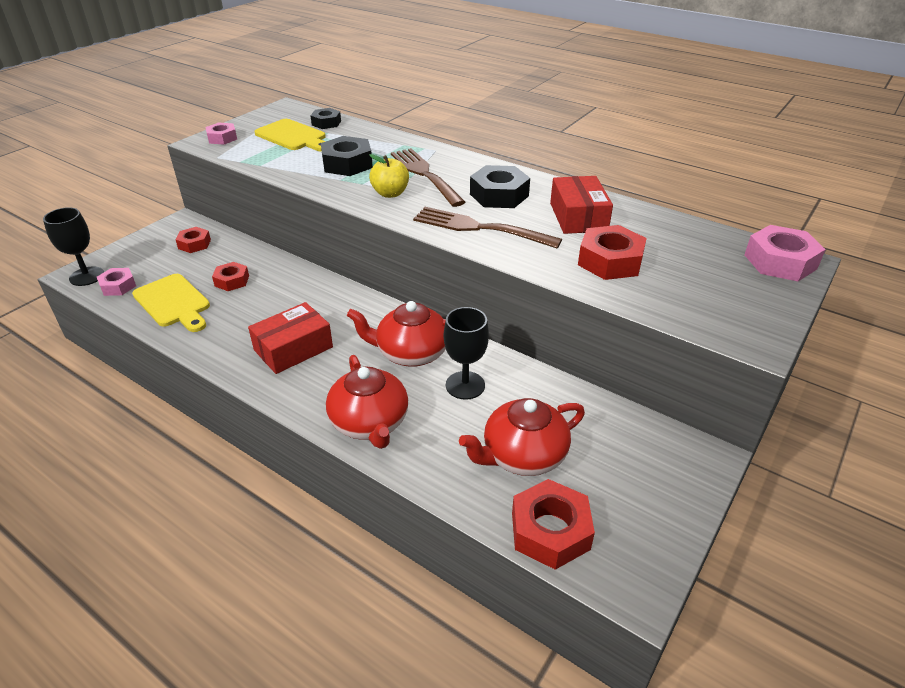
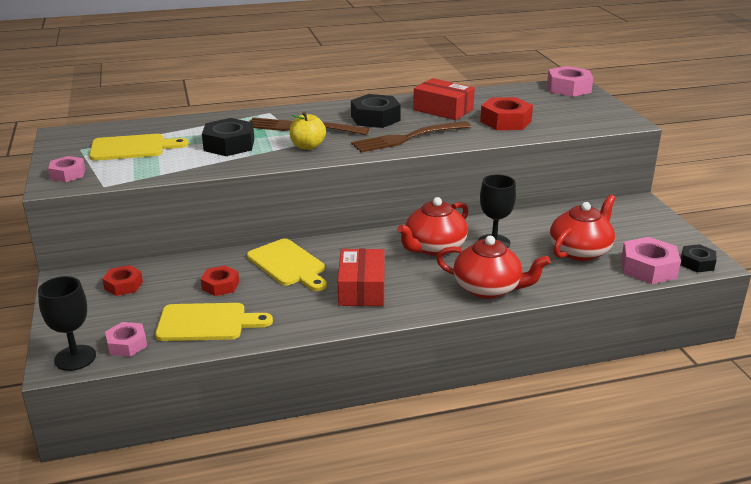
camera: 50 degrees left, 10 degrees down
black nut [310,108,341,129] -> black nut moved to [681,244,717,273]
red teapot [459,398,585,476] -> red teapot turned 150 degrees counterclockwise [550,194,616,261]
red nut [512,479,595,570] -> pink nut [621,237,681,284]
none -> yellow cutting board [247,239,327,291]

